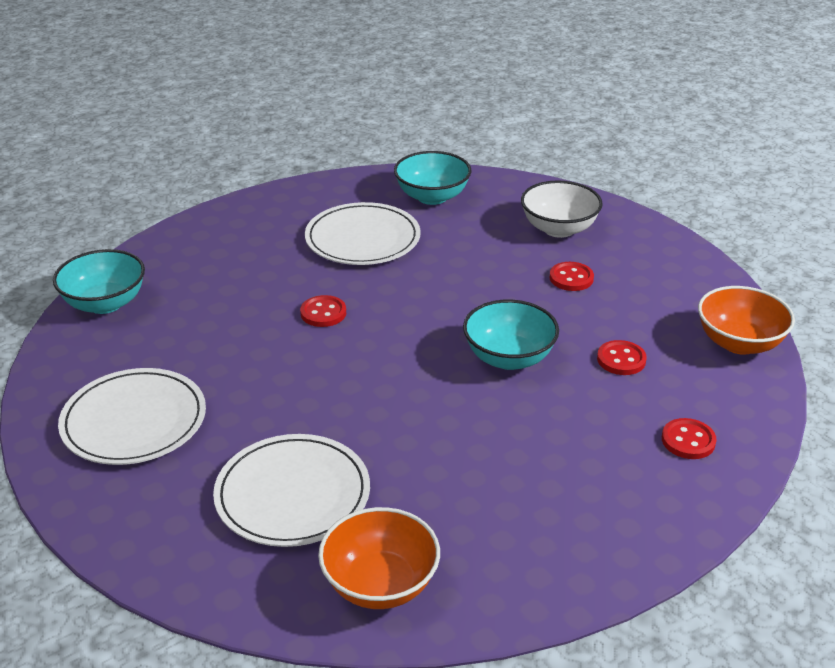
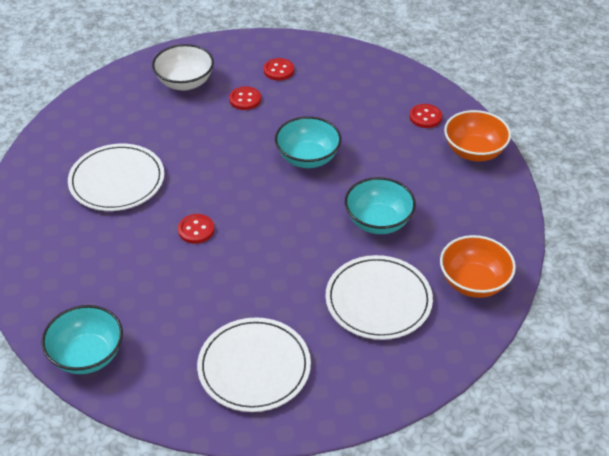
camera: 65 degrees left, 10 degrees up
turquoise bowl [394,151,472,205] -> turquoise bowl moved to [345,177,416,234]
red button [597,340,647,375] -> red button moved to [264,58,294,80]
orange bowl [698,286,795,355] -> orange bowl moved to [444,110,511,161]

